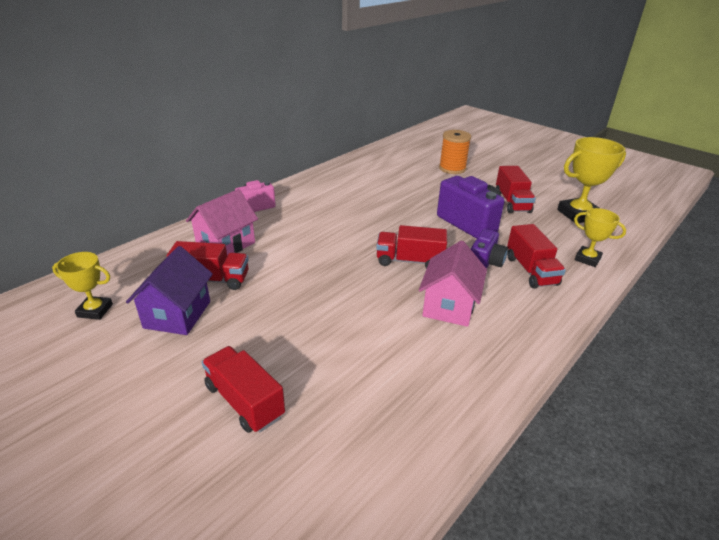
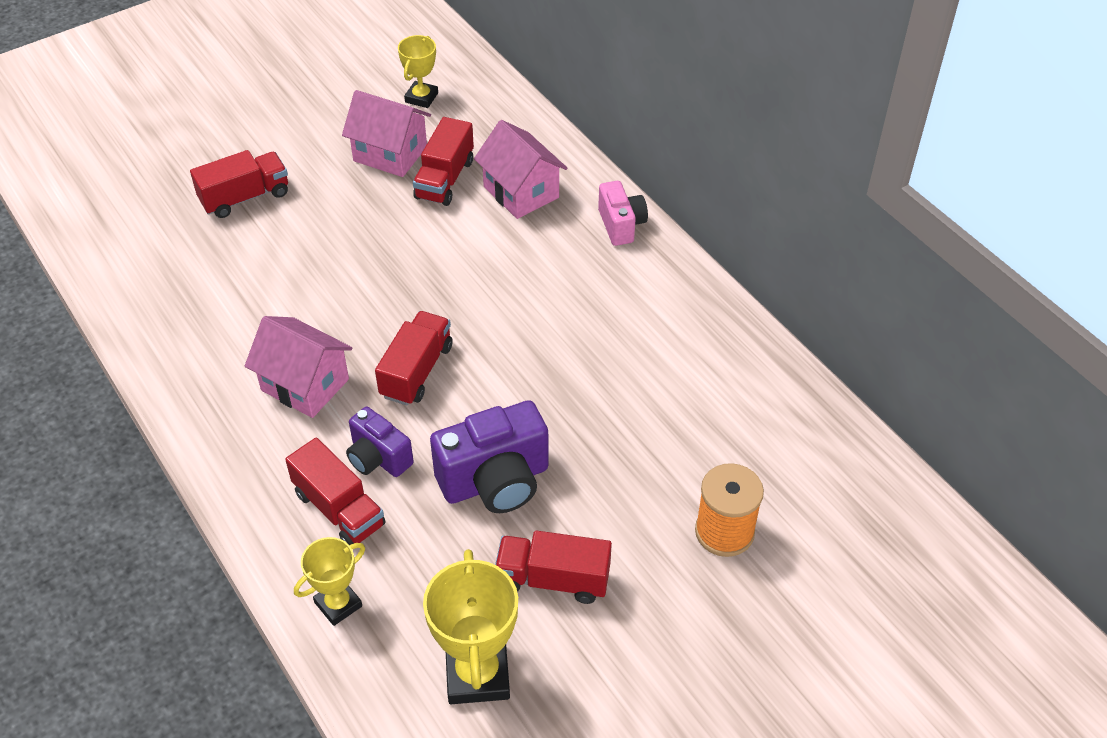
camera: 105 degrees right, 15 degrees up
purple house [126,246,213,335] -> pink house [342,90,431,177]
red truck [507,224,566,289] -> red truck turned 135 degrees counterclockwise [285,438,386,545]

